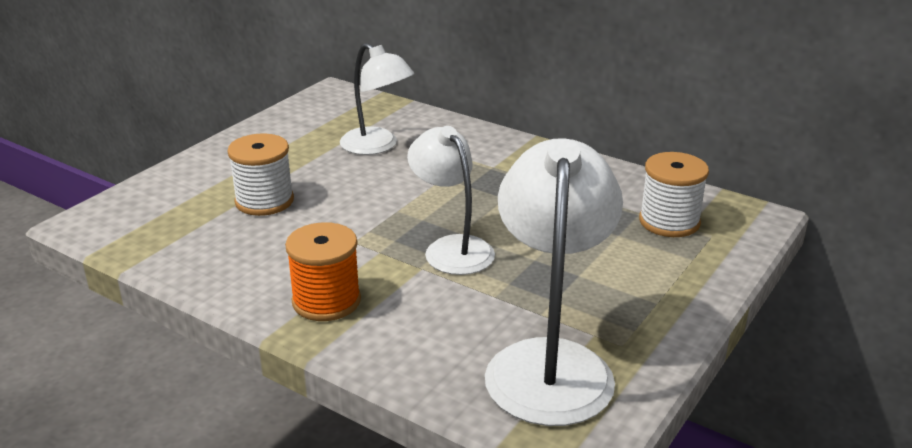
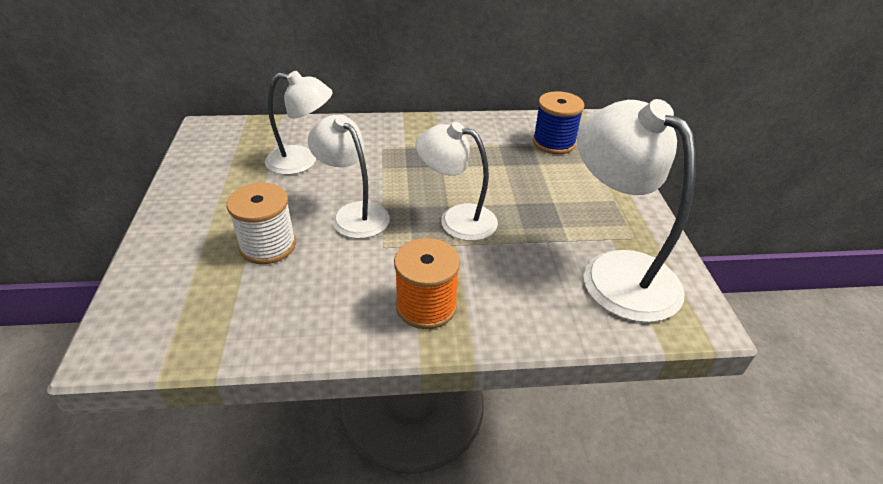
camera: 40 degrees left, 10 degrees up
white spool [639,152,709,237] -> blue spool [533,91,585,154]
none -> white lamp [308,115,390,239]

